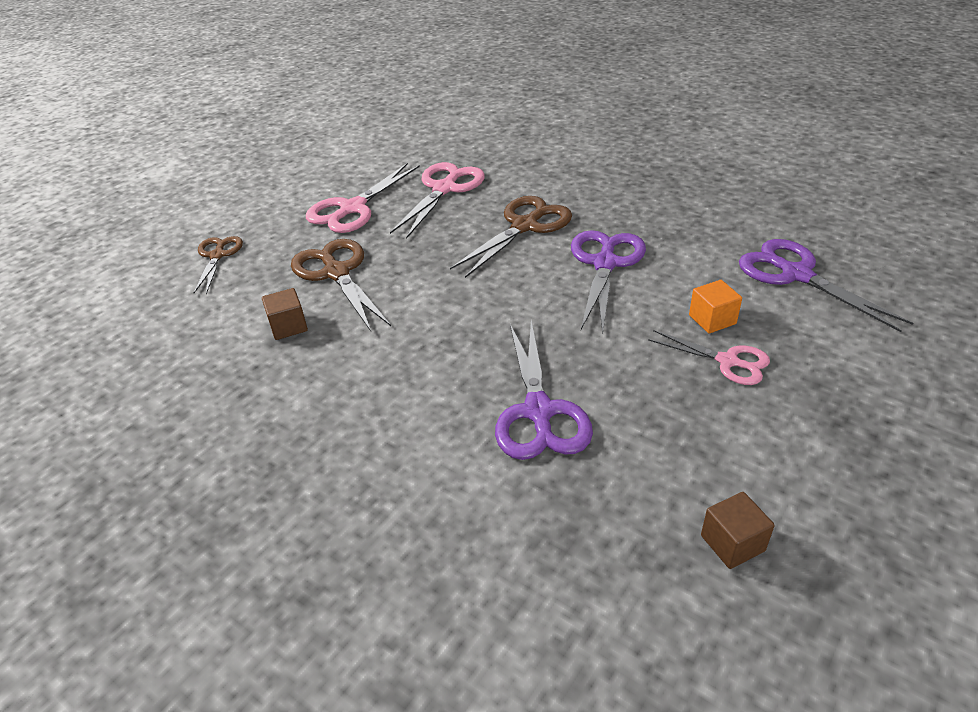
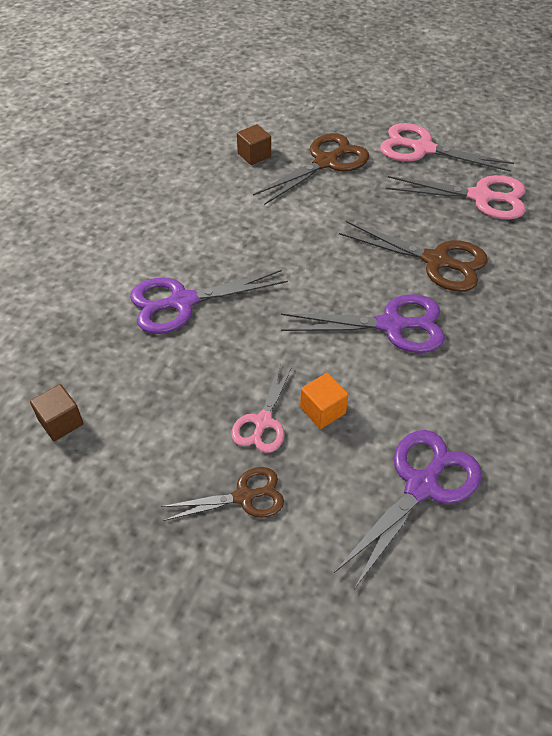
camera: 75 degrees right, 10 degrees up
brown scissors [194,236,243,294] -> brown scissors moved to [161,467,284,521]

